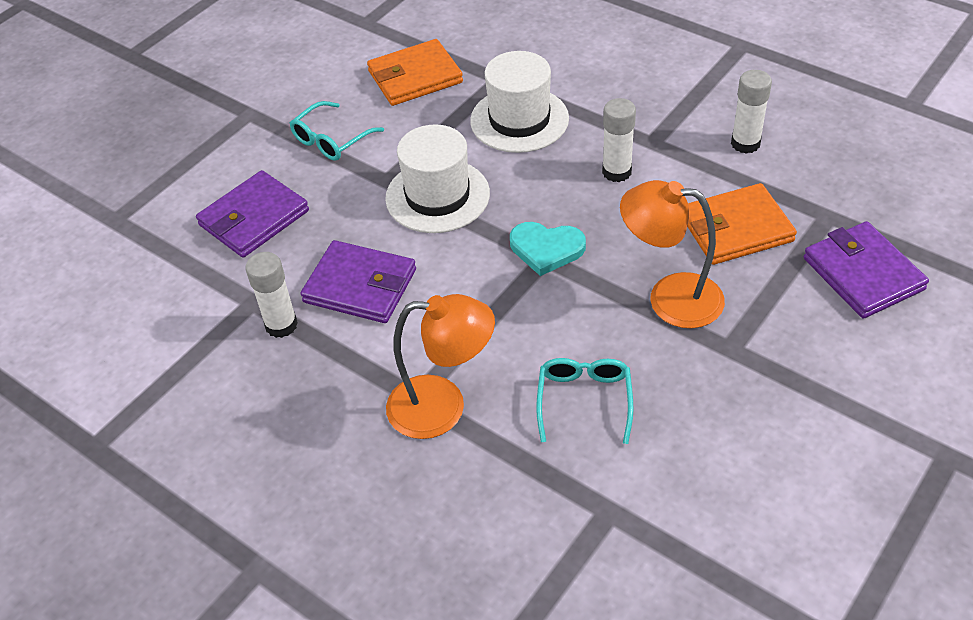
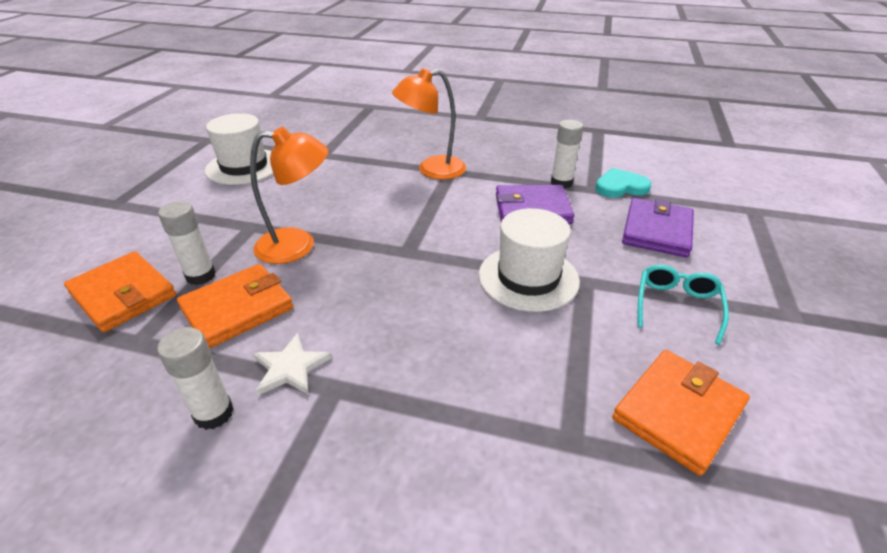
camera: 155 degrees right, 10 degrees down
white hat [470,51,569,153] -> white hat moved to [205,113,273,185]
turquoise heart [510,222,586,276] -> turquoise heart moved to [595,168,652,198]
turquoise glasses [536,358,633,444] -> none
white glue stick [602,98,636,182] -> white glue stick moved to [158,201,216,285]
purple wallet [804,221,929,319] -> orange wallet [64,251,176,332]
none -> white star [253,333,332,395]

